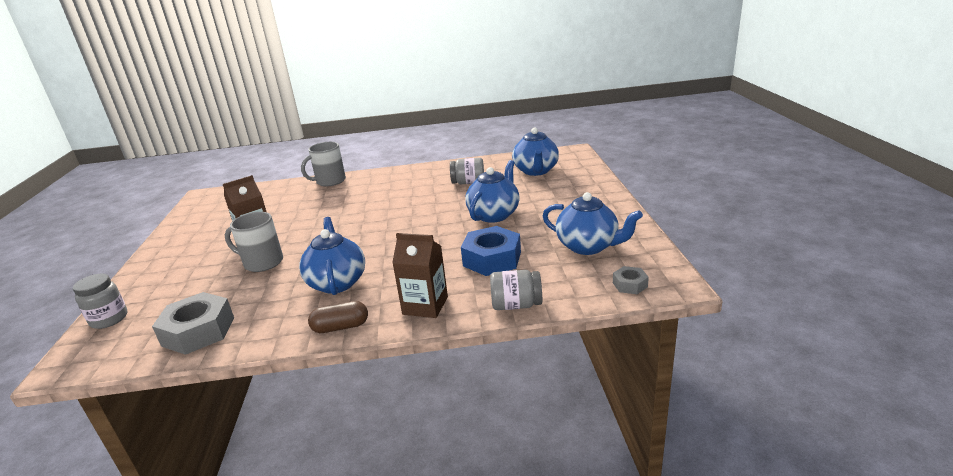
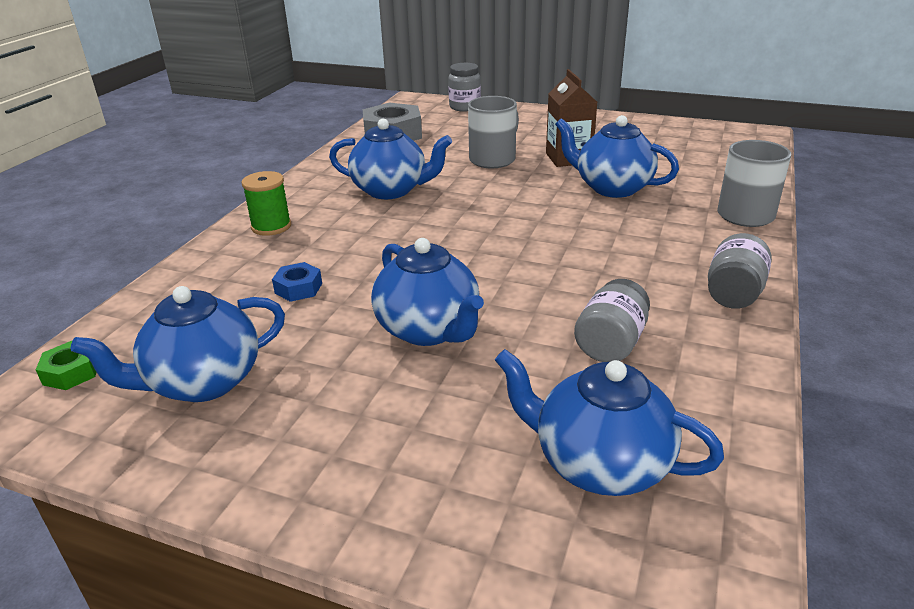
camera: 115 degrees right, 5 degrees up
brown capsule [308,301,368,333] -> none
brown carton [392,233,448,318] -> green spool [242,171,291,236]
blue nut [461,226,521,276] -> blue nut [272,262,322,302], size x0.50
grey jar [490,270,542,310] -> grey jar moved to [708,233,772,309]
grey nut [613,266,649,294] -> green nut [36,341,96,390]
none -> blue teapot [555,115,679,198]

